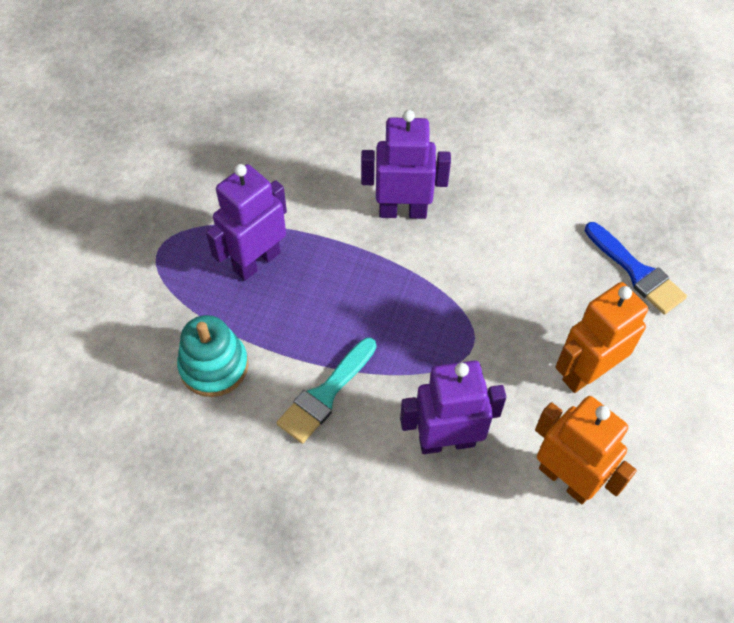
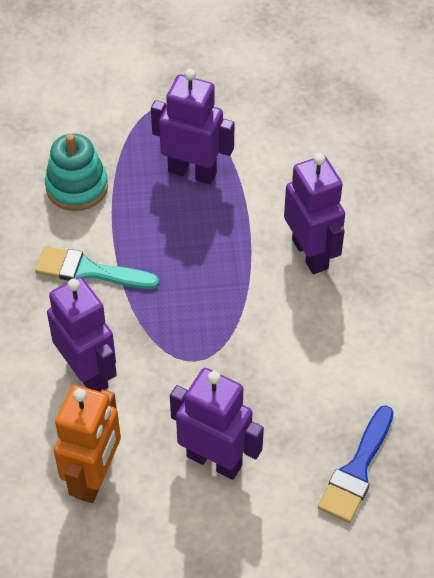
camera: 65 degrees right, 5 degrees down
orange robot [555,282,648,393] -> purple robot [170,368,264,480]

